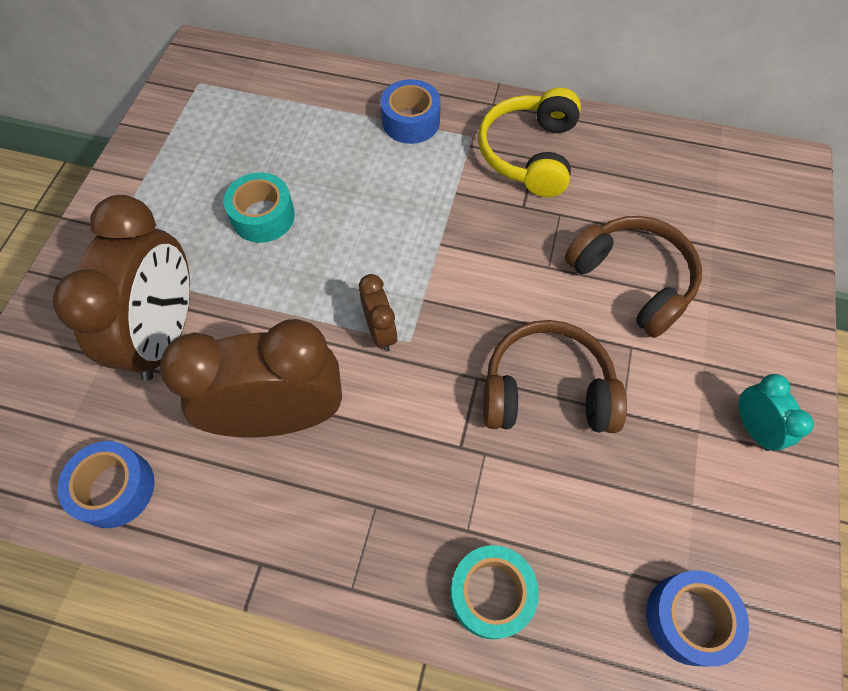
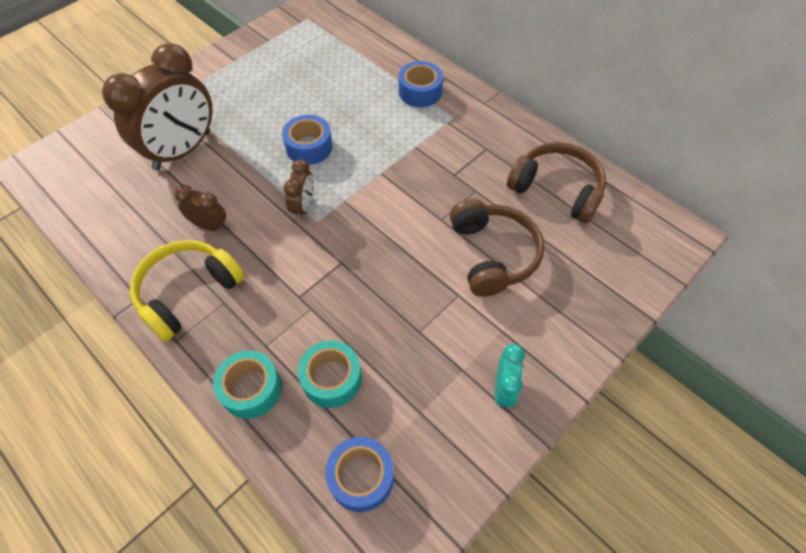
camera: 30 degrees right, 5 degrees down
blue tape [57,441,155,528] -> blue tape moved to [282,115,333,165]
brown clock [160,319,342,438] -> brown clock [174,185,226,232], size x0.46
turquoise tape [224,172,295,243] -> turquoise tape moved to [298,340,362,408]
yellow headphones [478,88,581,197] -> yellow headphones moved to [130,240,245,341]
brown headphones [483,320,627,433] -> brown headphones moved to [507,142,606,223]

